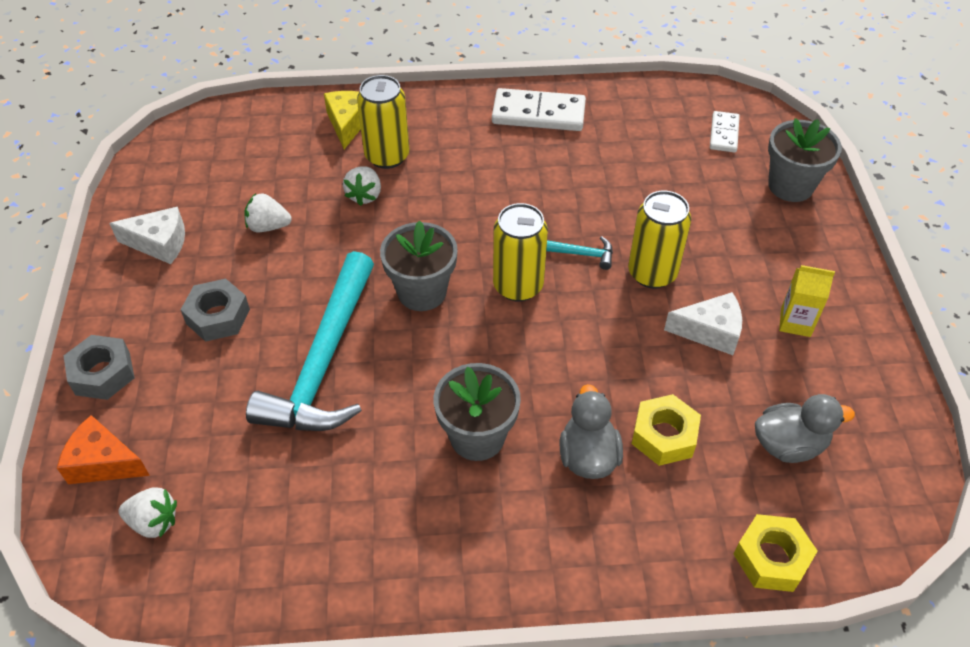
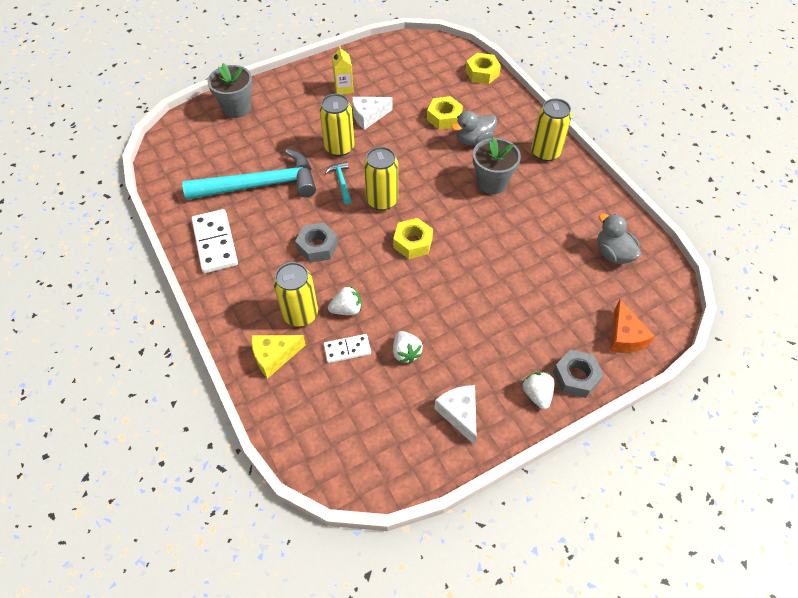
camera: 115 degrees left, 5 degrees up
white strawberry [118,487,177,538] -> white strawberry moved to [523,372,554,409]
grey nut [181,279,250,342] -> grey nut moved to [295,222,338,263]
turquoise hammer [246,251,374,431] -> turquoise hammer moved to [182,149,316,200]
grey flower pot [380,220,458,311] -> yellow nut [393,218,433,259]
white cheese [664,292,742,355] -> white cheese turned 90 degrees counterclockwise [352,97,393,130]
white domino [710,111,740,153] -> white domino moved to [324,334,371,363]
grey duck [755,394,855,463] -> grey duck moved to [597,214,641,264]
none -> yellow can [531,98,572,161]

